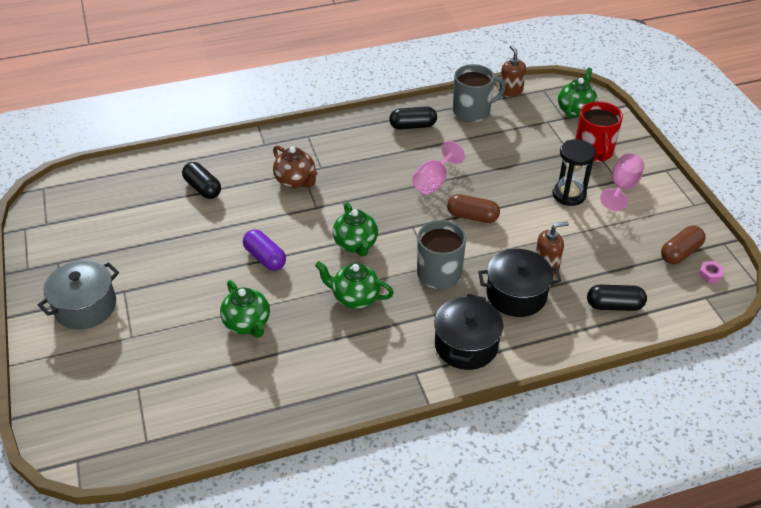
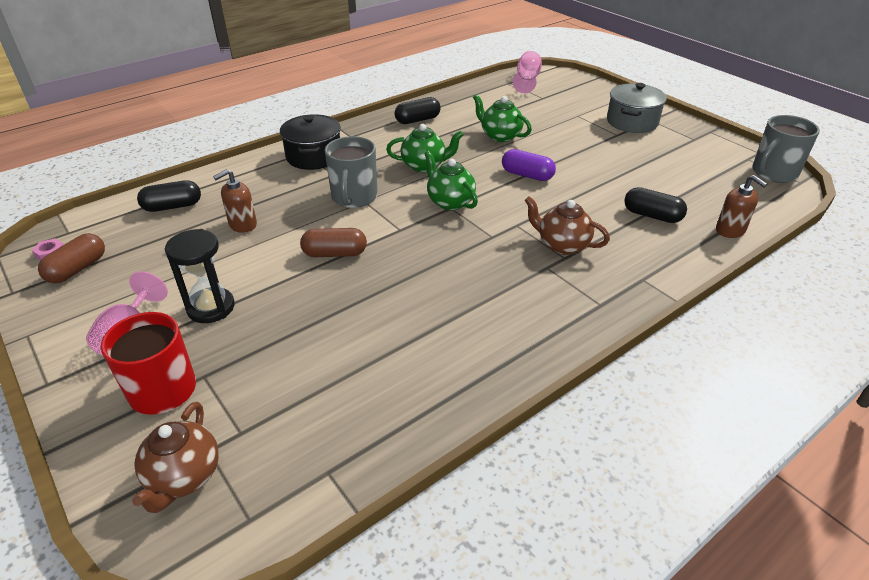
camera: 160 degrees right, 5 degrees down
black capsule [389,107,437,130] -> black capsule moved to [395,97,440,124]
pink goblet [412,141,465,195] -> pink goblet moved to [513,51,542,94]
grey mug [453,64,506,122] -> grey mug moved to [752,115,820,183]
black pot [478,249,561,317] -> none
brown soap dispenser [499,45,526,96] -> brown soap dispenser moved to [716,175,767,238]
green teapot [558,67,598,119] -> brown teapot [132,402,219,513]

